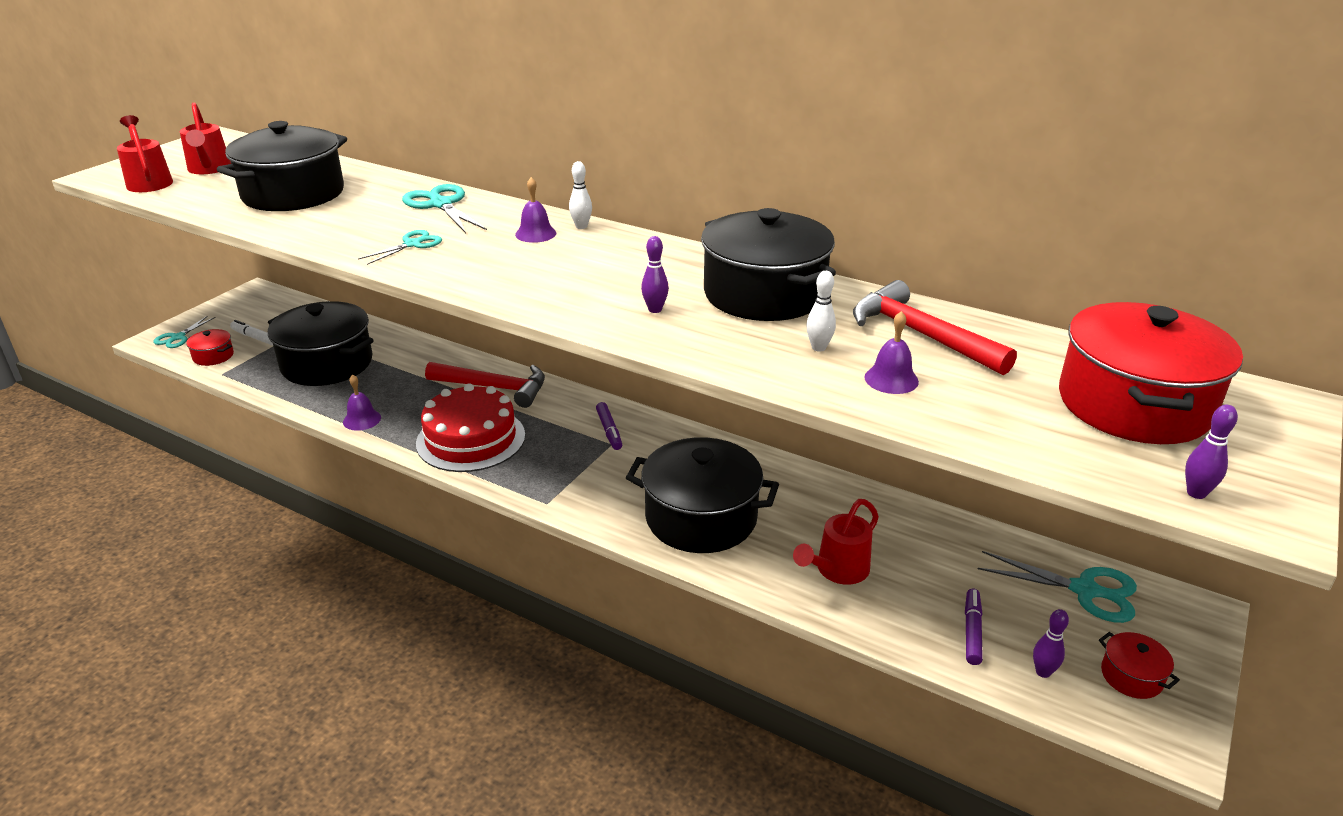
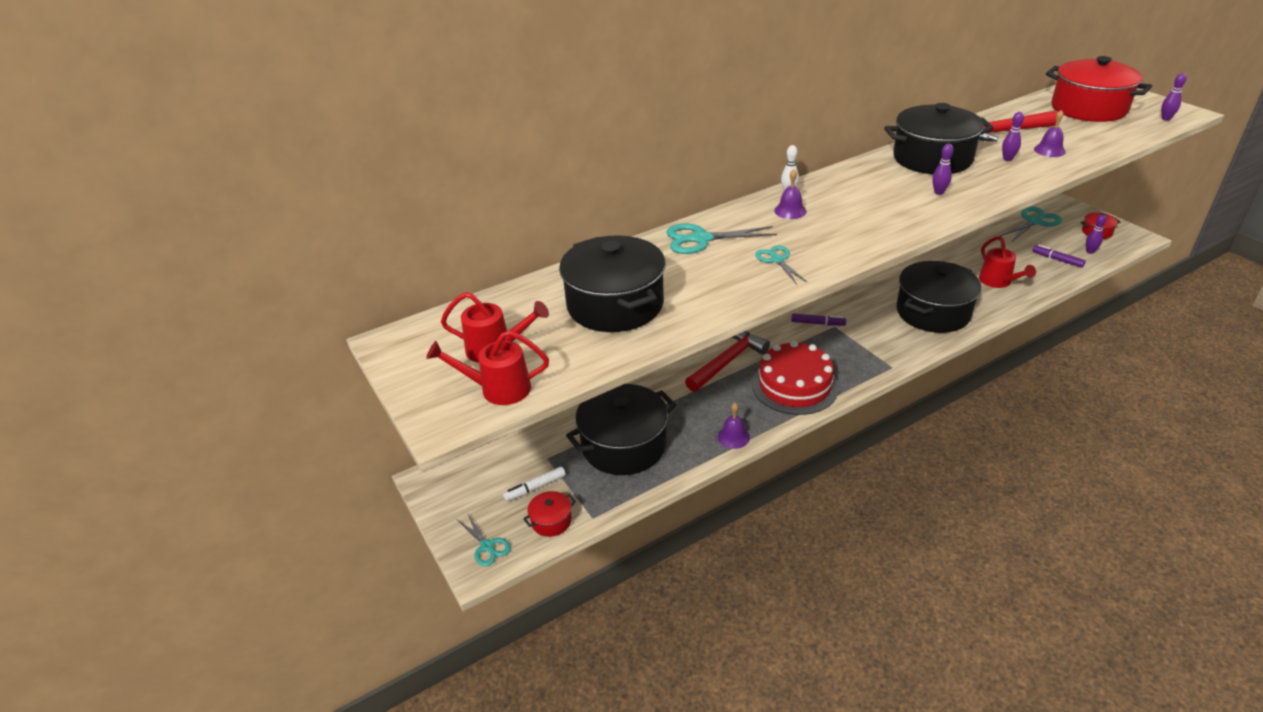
camera: 60 degrees left, 5 degrees up
white bowling pin [806,271,836,352] -> purple bowling pin [1002,112,1024,161]

